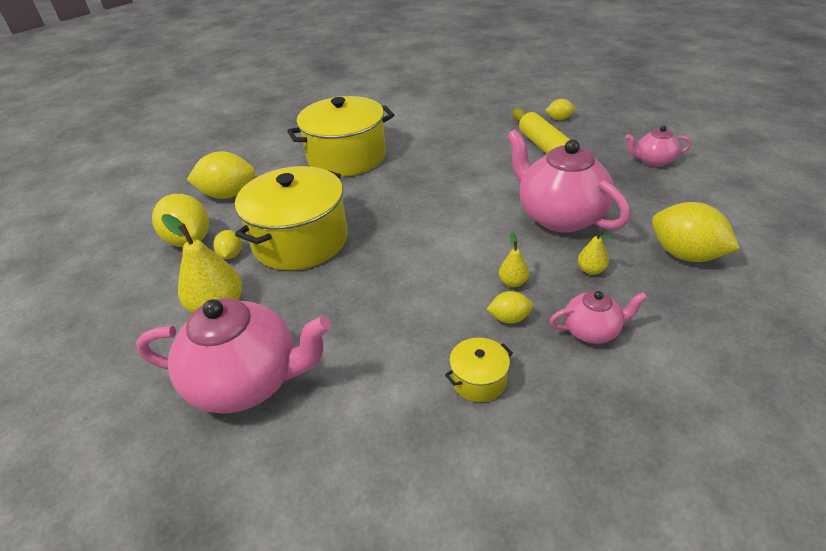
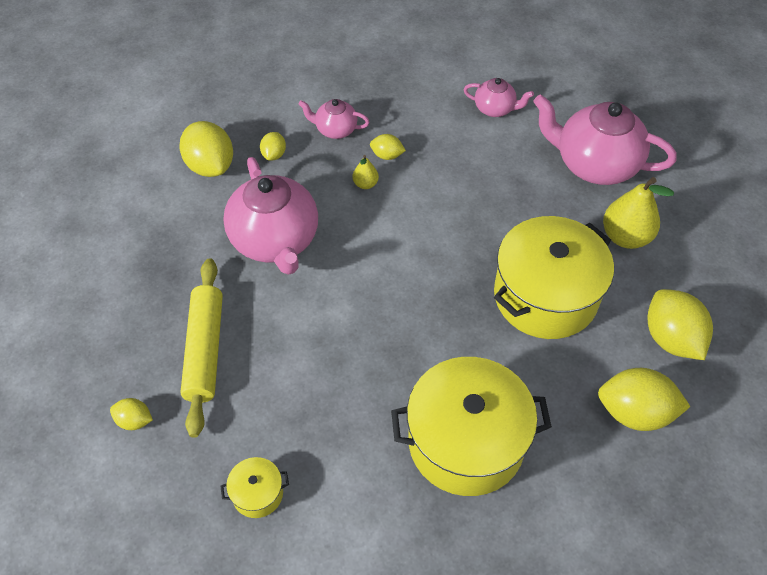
camera: 165 degrees left, 15 degrees up
yellow lemon [213,230,242,259] -> yellow lemon moved to [260,132,286,161]
yellow pot [445,337,513,402] -> yellow pot moved to [220,457,289,518]
yellow pear [578,231,612,275] -> none
pink teapot [625,126,692,167] -> pink teapot moved to [464,78,534,117]

